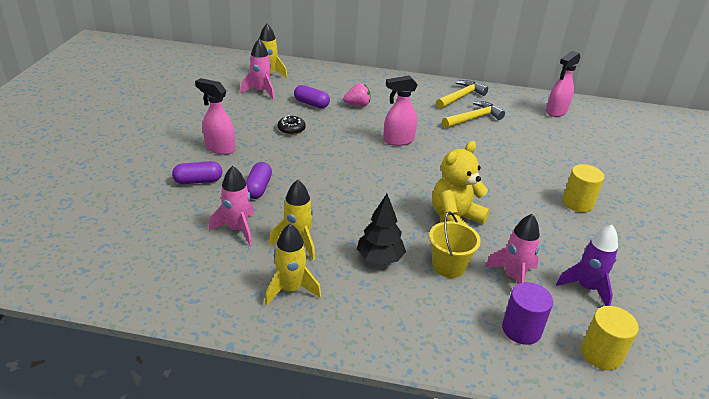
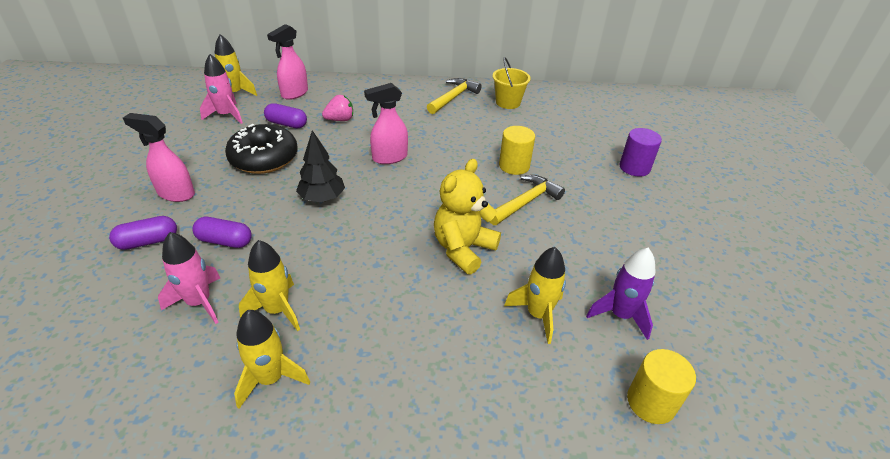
camera: 10 degrees left, 5 degrees up
purple capsule [245,162,272,199] -> purple capsule turned 75 degrees counterclockwise [192,217,252,248]
black donut [278,115,306,135] -> black donut [225,124,298,174], size x2.10
black tree [357,194,406,265] -> black tree moved to [296,130,345,202]
yellow bucket [429,211,481,278] -> yellow bucket moved to [492,57,531,109]
yellow hammer [442,101,505,128] -> yellow hammer moved to [489,175,565,225]
pink rocket [485,214,540,284] -> yellow rocket [504,247,566,344]
purple cylinder [502,282,553,345] -> purple cylinder moved to [619,128,662,177]
pink spray bottle [546,51,581,117] -> pink spray bottle moved to [267,24,308,100]
yellow cylinder [563,164,605,212] -> yellow cylinder moved to [499,126,535,175]

